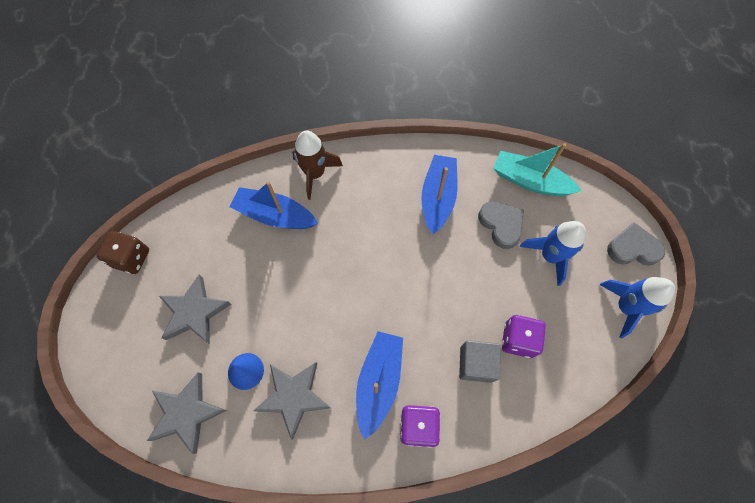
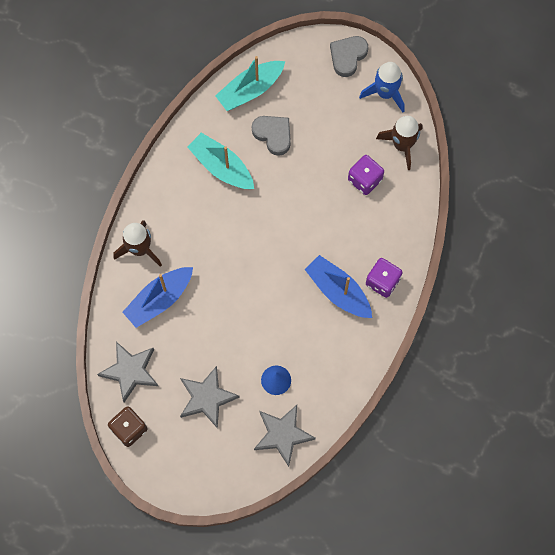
camera: 60 degrees left, 5 degrees up
grey star [253,362,331,439] -> grey star moved to [97,342,158,402]
blue boat [421,155,458,234] -> turquoise boat [187,133,254,189]
grey cube [459,340,501,383] -> none
grey heart [478,201,524,249] -> grey heart turned 45 degrees clockwise [252,116,291,156]
blue rocket [520,221,586,286] -> none
none -> brown rocket [376,116,423,170]

